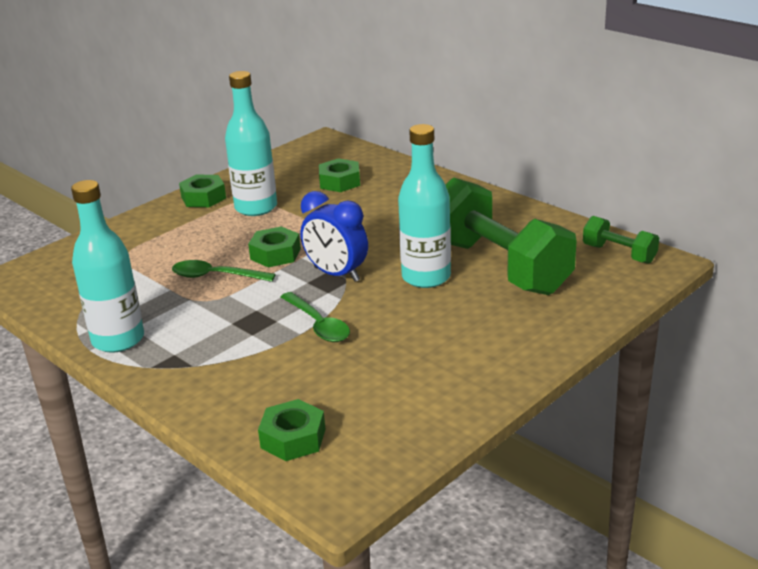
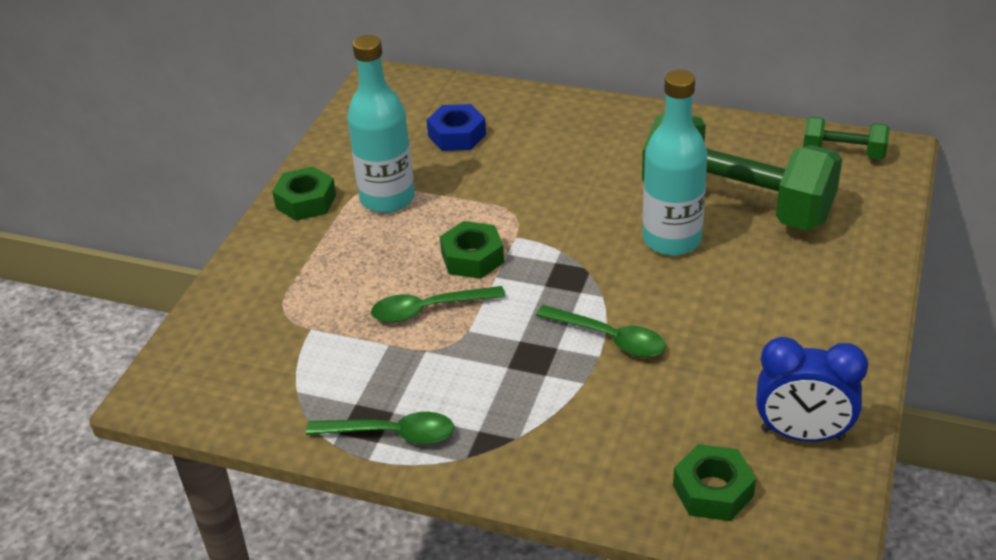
camera: 25 degrees left, 10 degrees up
turquoise bottle [71,180,144,353] -> green spoon [306,412,454,444]
blue clock [300,191,368,282] -> blue clock moved to [756,337,868,442]
green nut [319,158,360,192] -> blue nut [427,104,486,151]

